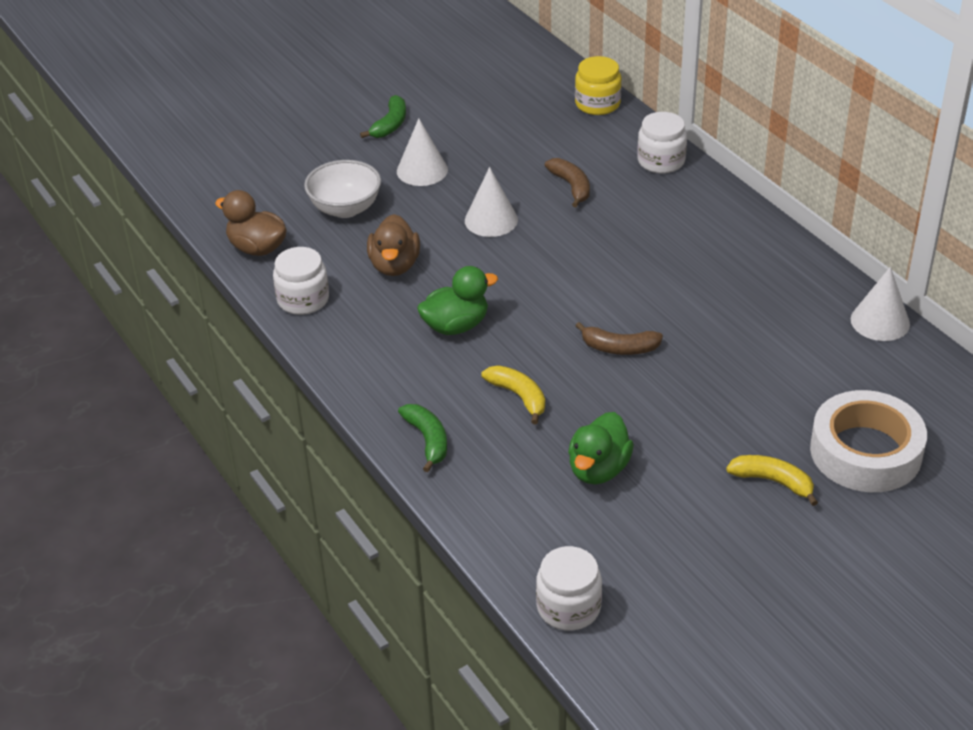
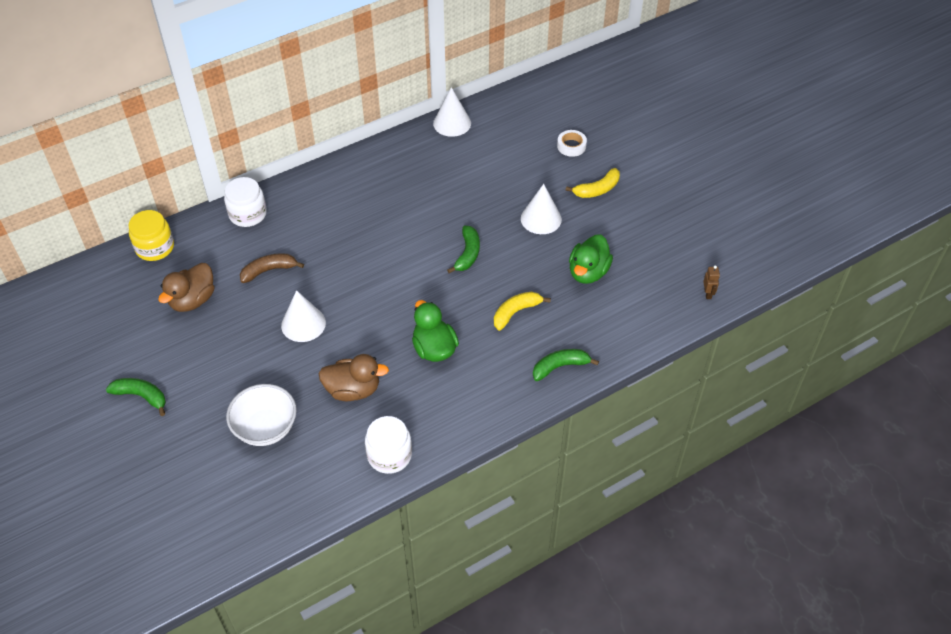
camera: 90 degrees left, 10 degrees up
brown duck [215,190,287,256] -> brown duck moved to [158,263,214,312]
white cone [397,118,448,186] -> white cone moved to [521,184,562,234]
white jar [536,546,602,631] -> brown robot [703,265,720,299]
green duck [568,412,634,484] -> green duck turned 90 degrees clockwise [569,234,613,284]
brown banana [575,322,663,355] -> green banana [447,226,480,273]
yellow banana [726,455,818,506] -> yellow banana turned 150 degrees counterclockwise [566,168,620,198]
white tape [810,390,927,492] -> white tape [557,130,587,157], size x0.43

